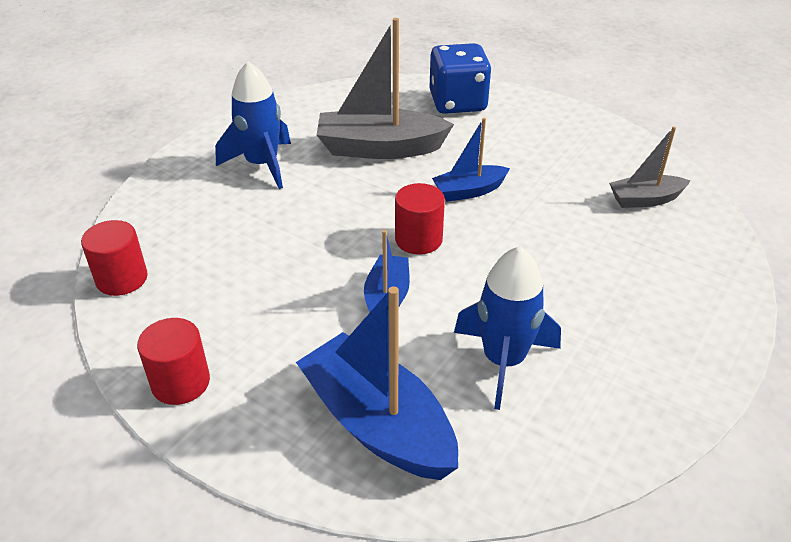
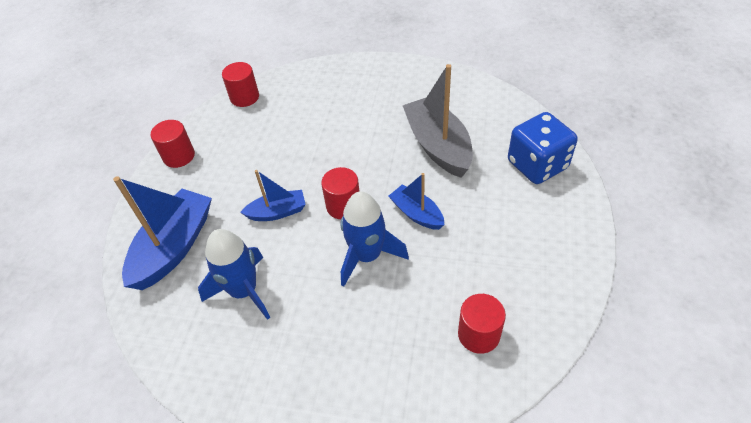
camera: 70 degrees right, 10 degrees up
blue rocket [215,61,291,189] -> blue rocket moved to [341,191,409,287]
grey boat [609,127,690,208] -> red cylinder [458,294,506,354]

